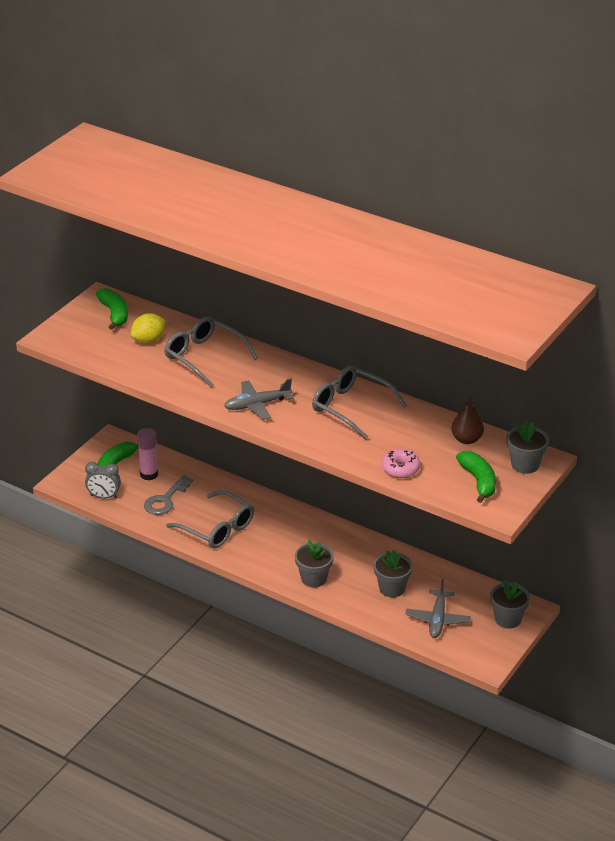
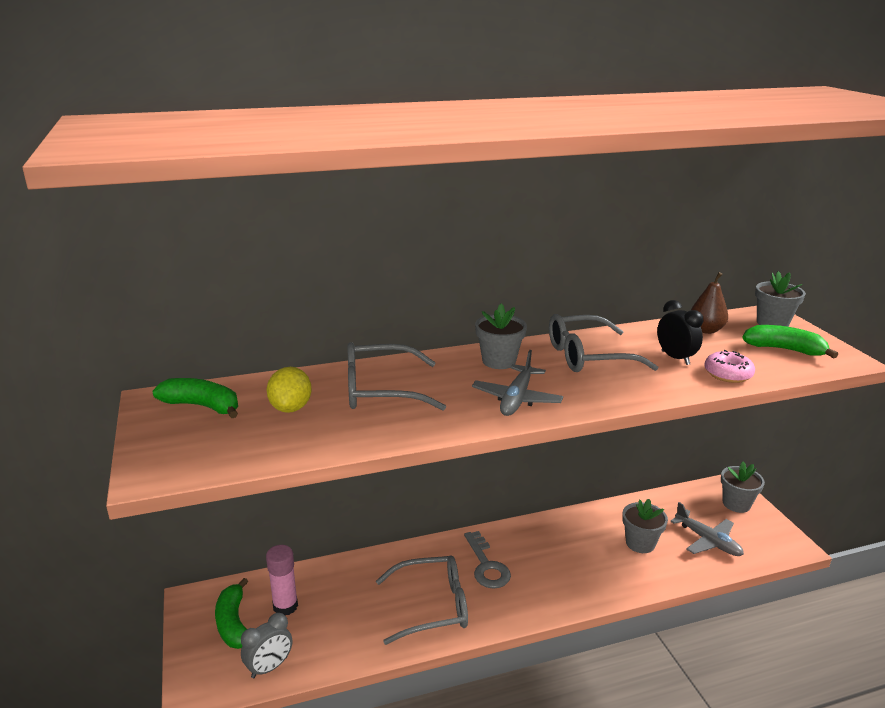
camera: 50 degrees left, 10 degrees down
grey key [144,475,193,515] -> grey key moved to [464,531,511,589]
grey flower pot [295,540,334,587] -> grey flower pot moved to [475,304,527,369]
none -> black clock [657,300,703,365]

